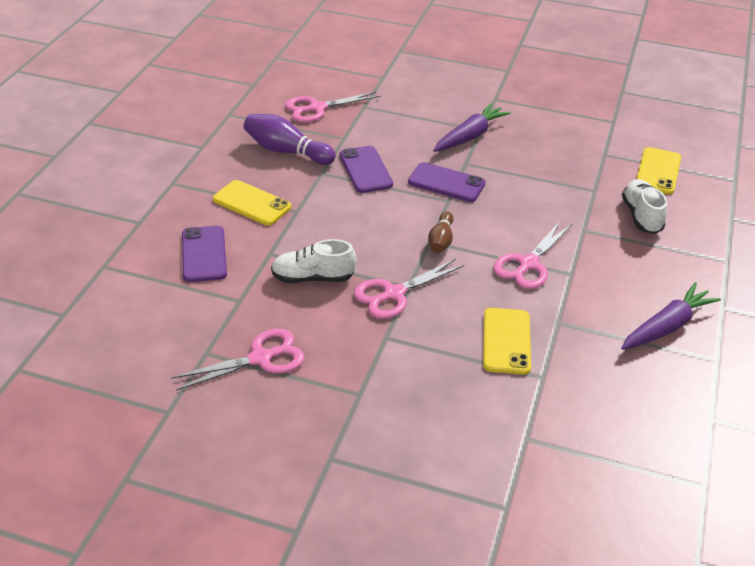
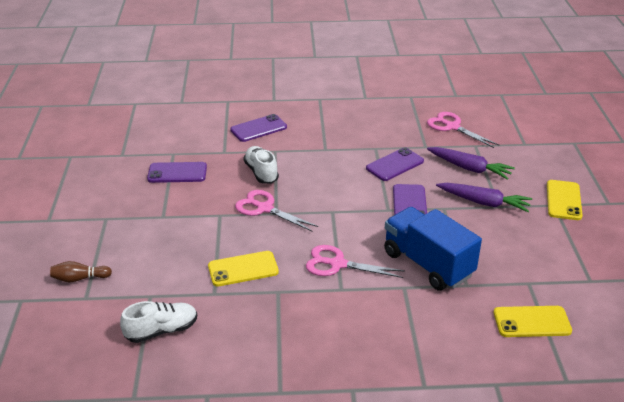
camera: 70 degrees right, 5 degrees down
pink scissors [171,329,304,390] -> purple phone [147,162,207,183]
yellow phone [213,180,291,226] -> yellow phone moved to [547,180,583,220]
purple bowling pin [244,114,336,165] -> none
brown bowling pin [428,212,453,253] -> brown bowling pin moved to [50,261,112,282]
purple carrot [621,282,721,350] -> purple carrot moved to [427,147,515,180]
white shoe [622,179,667,234] -> white shoe moved to [120,301,197,343]
none -> blue truck [384,207,482,291]

